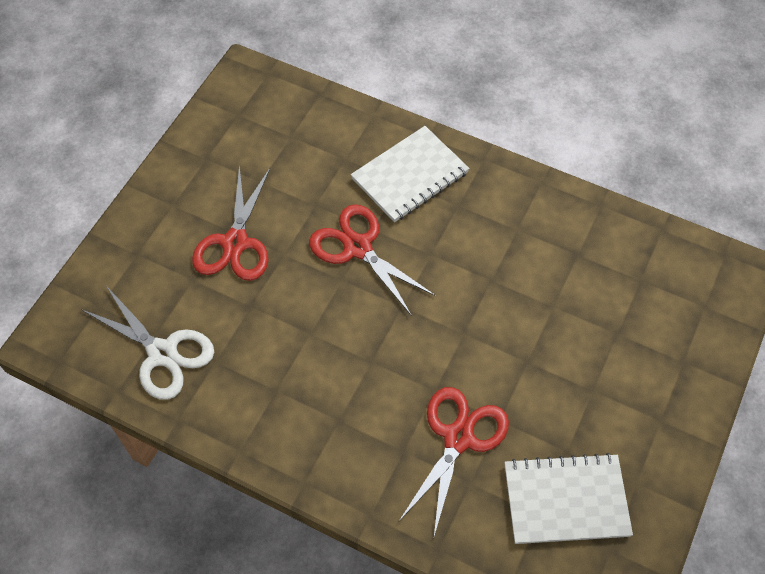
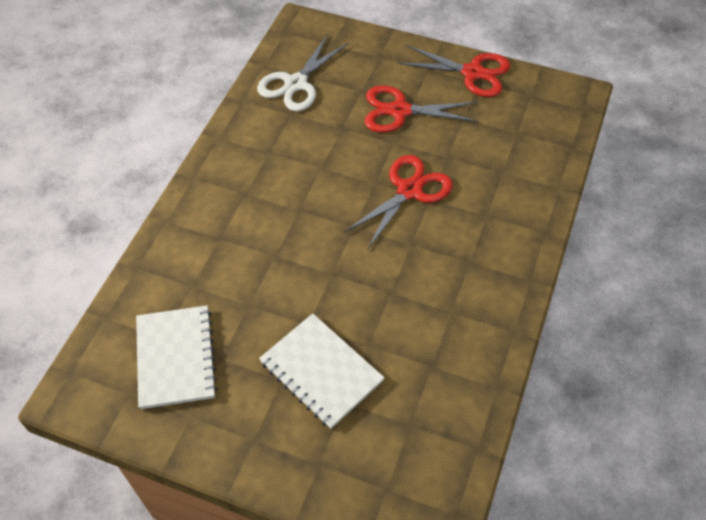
camera: 85 degrees right, 5 degrees down
white notebook [351,126,469,222] -> white notebook moved to [259,313,384,429]
red scissors [399,387,509,536] -> red scissors moved to [398,45,511,97]

